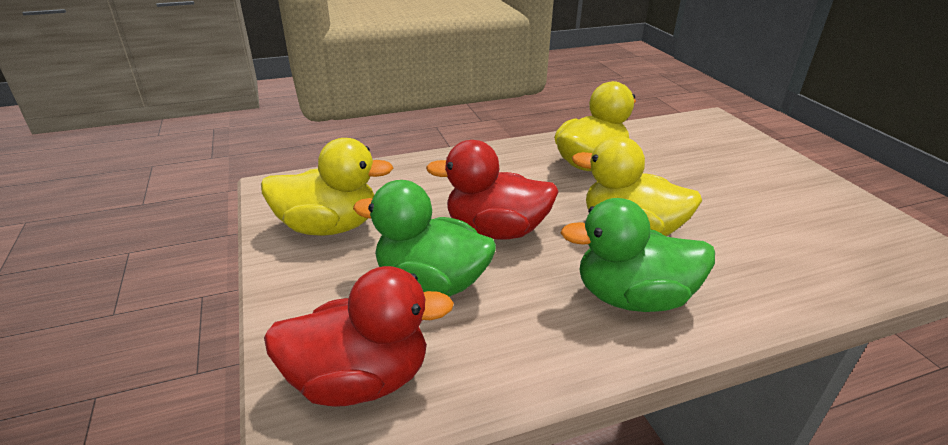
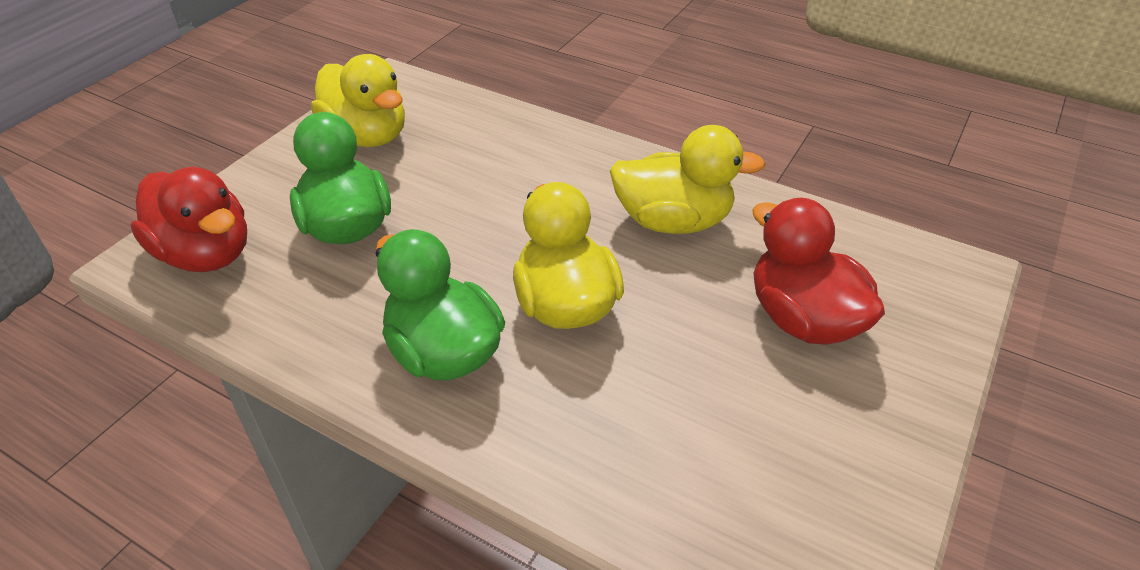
camera: 50 degrees right, 10 degrees up
red duck [426,140,559,240] -> red duck moved to [752,198,885,345]

